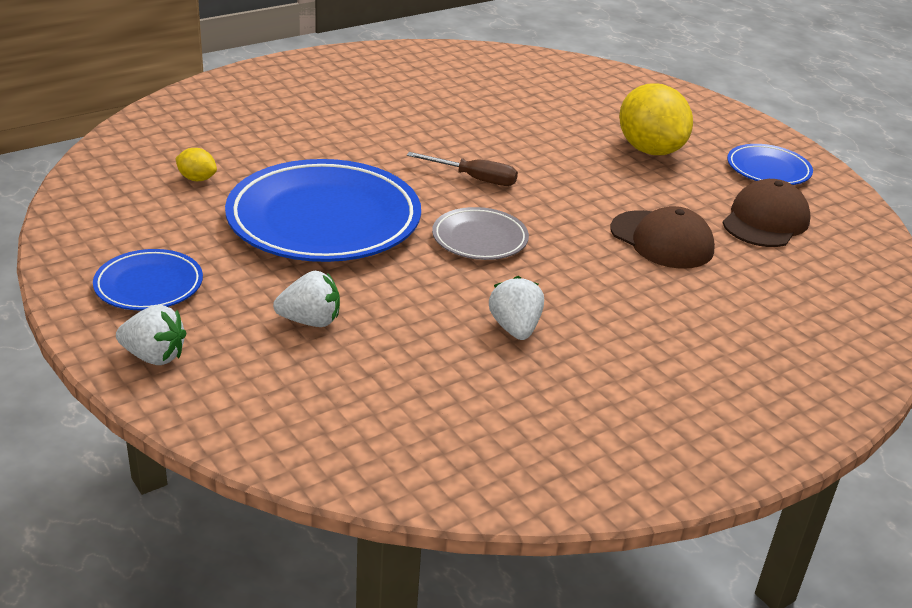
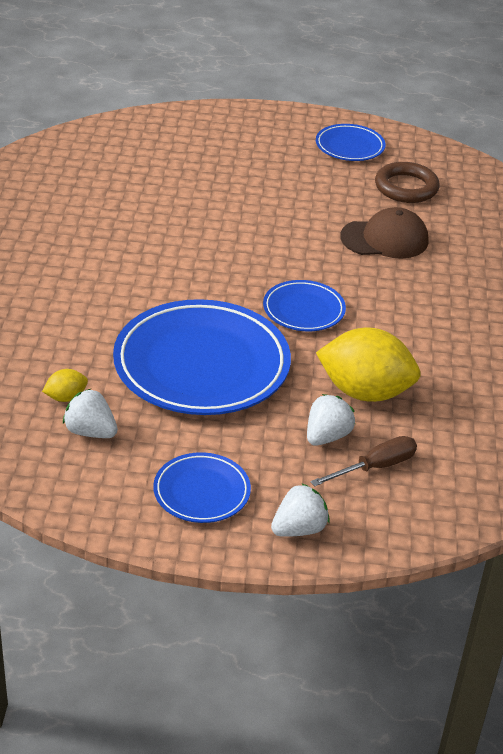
camera: 50 degrees left, 5 degrees up
brown screwdriver [407,152,518,186] -> brown screwdriver moved to [311,436,417,487]
grey plate [432,207,529,260] -> blue plate [263,280,346,331]
white strawberry [489,276,544,340] -> white strawberry moved to [63,389,118,438]
yellow lemon [619,83,693,155] -> yellow lemon moved to [316,328,421,402]
brown cap [722,179,811,247] -> brown ring [375,162,440,203]

